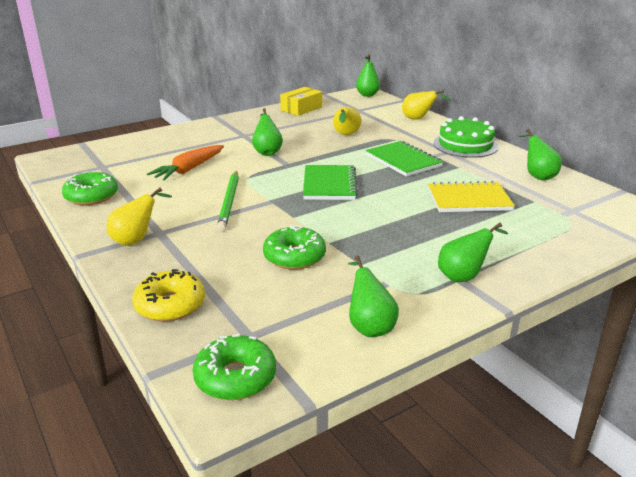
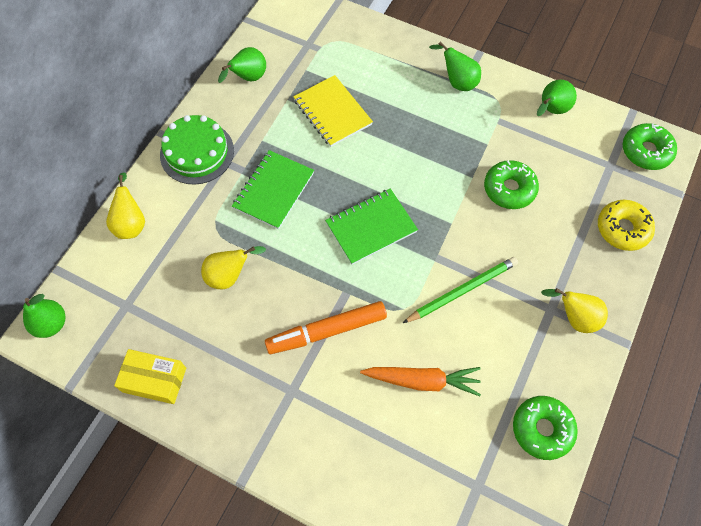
camera: 120 degrees left, 35 degrees up
green pear [252,108,283,156] -> orange marker [265,301,387,354]

